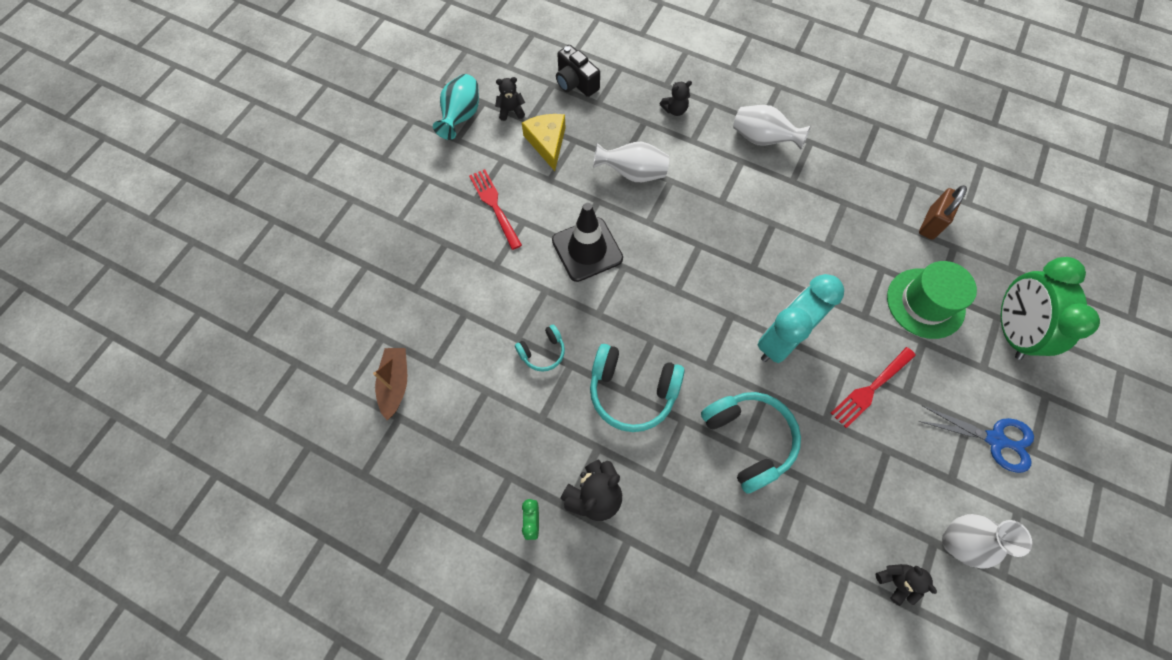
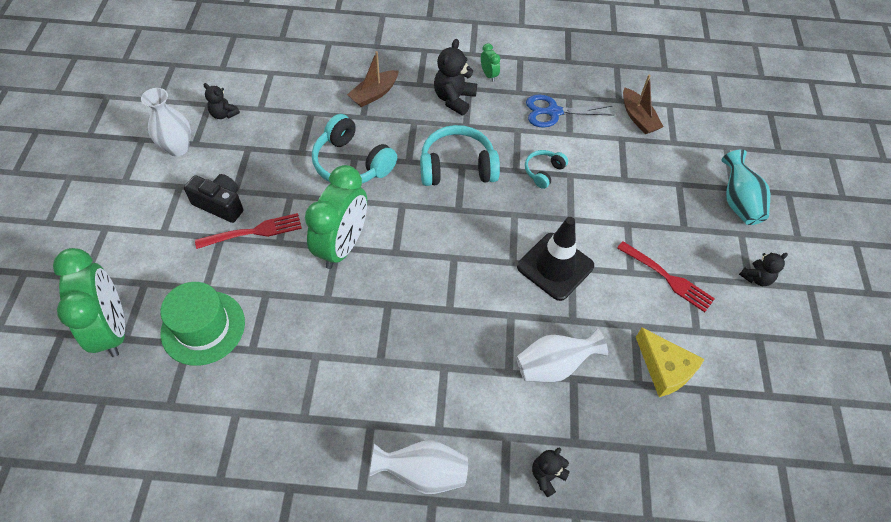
camera: 155 degrees right, 10 degrees down
turquoise vase [433,74,479,140] -> turquoise vase moved to [721,149,770,225]
black teddy bear [495,77,525,121] -> black teddy bear moved to [739,252,788,286]
black camera [556,45,600,97] -> black camera moved to [184,174,244,223]
turquoise clock [758,274,844,363] -> green clock [305,165,367,269]
red fork [831,347,916,428] -> red fork turned 45 degrees clockwise [195,213,302,249]
blue scissors [918,406,1034,473] -> blue scissors moved to [526,95,615,128]
brown padlock [919,185,967,240] -> none
none -> brown boat [347,51,399,107]

